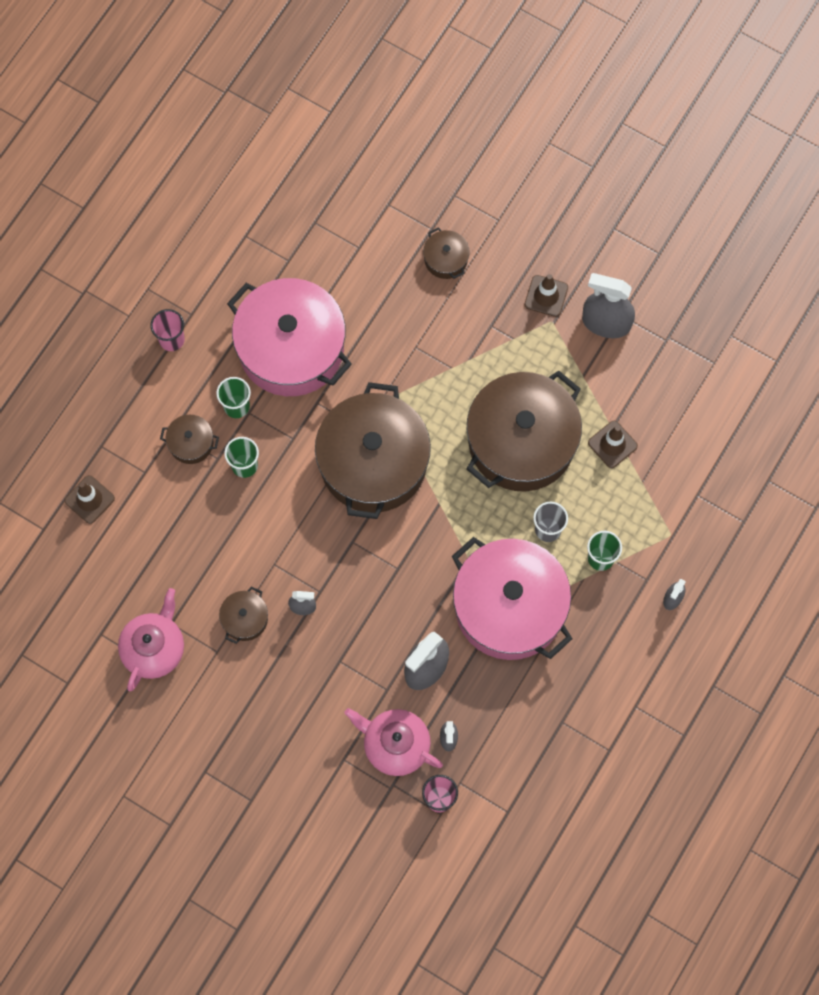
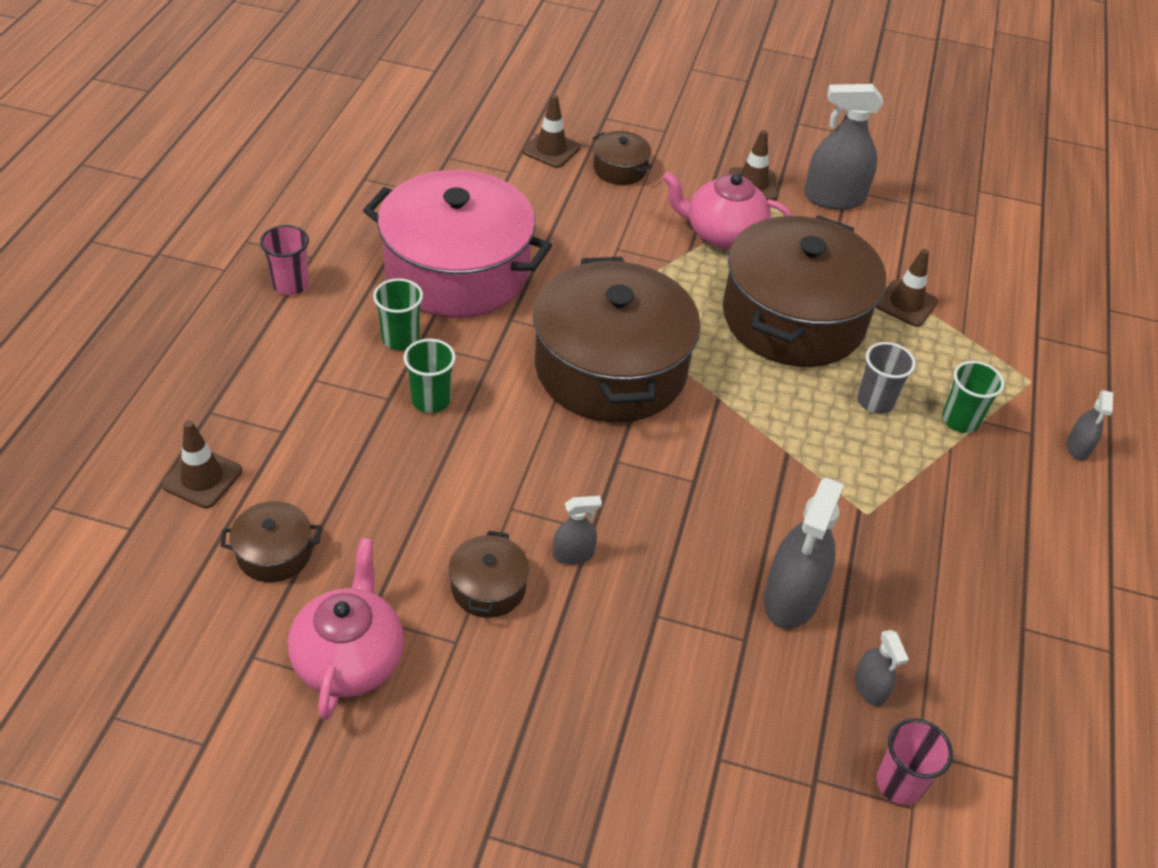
camera: 20 degrees left, 25 degrees down
brown pot [160,415,219,464] -> brown pot moved to [221,501,321,582]
pink teapot [344,708,443,776] -> pink teapot moved to [662,171,792,250]
pink pot [452,537,572,660] -> none
none -> brown traffic cone [522,94,581,168]

